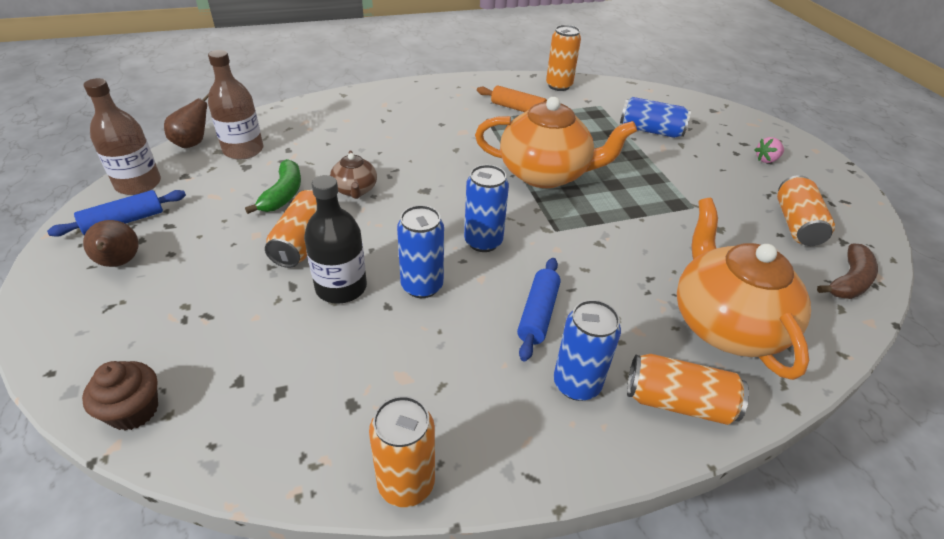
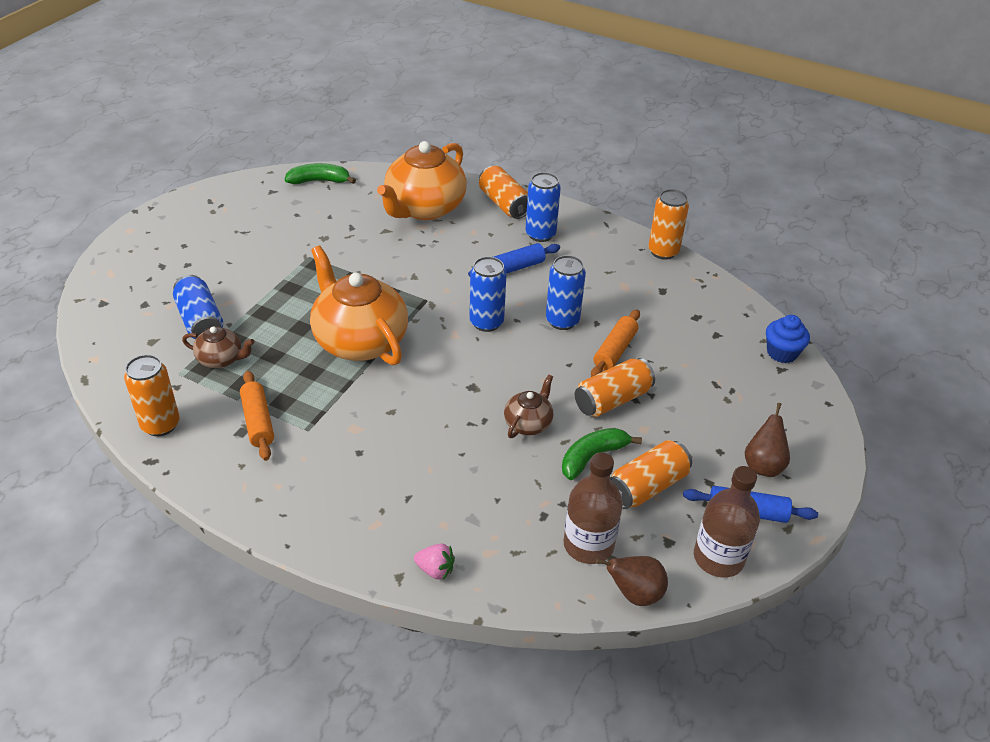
camera: 135 degrees left, 0 degrees up
brown cupcake [82,361,158,431] -> blue cupcake [766,315,810,363]
black bottle [304,175,367,304] -> orange rolling pin [591,309,640,377]
pink strawberry [755,137,784,163] -> pink strawberry moved to [414,544,455,580]
orange can [777,175,835,246] -> orange can moved to [610,440,692,509]
brown banana [817,243,878,299] -> green banana [285,163,356,184]
none -> brown teapot [182,326,255,368]

